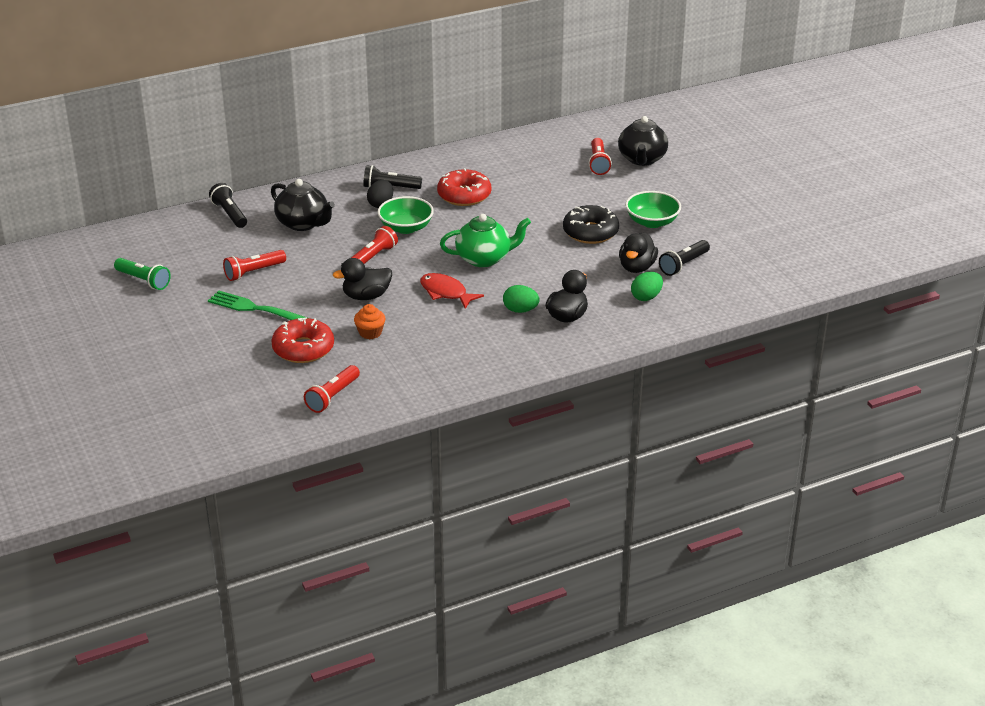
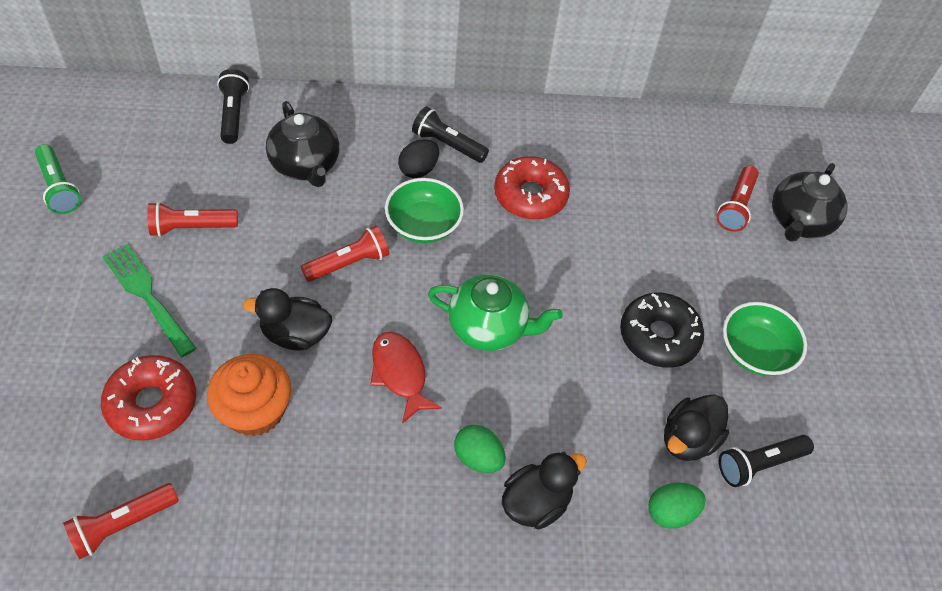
camera: 20 degrees right, 20 degrees up
orange cupcake [354,304,386,339] -> orange cupcake [207,354,291,437], size x1.73

